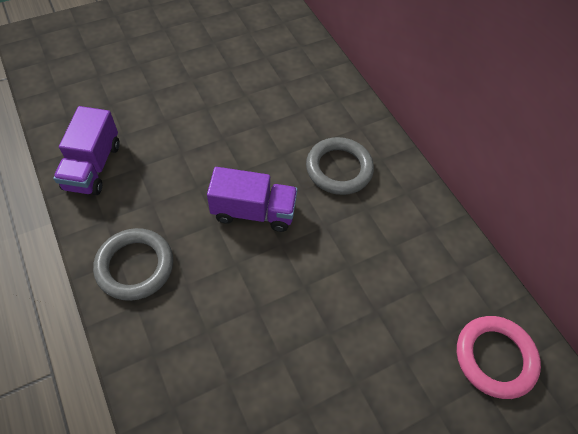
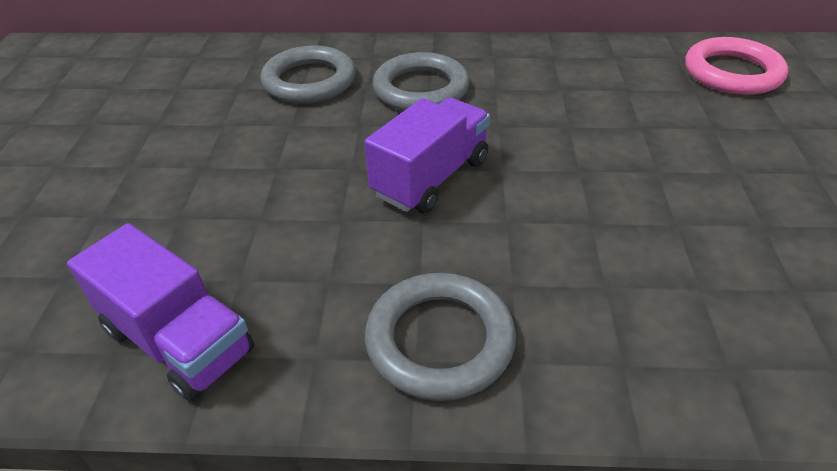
camera: 55 degrees left, 15 degrees down
none -> grey ring [261,45,356,104]

